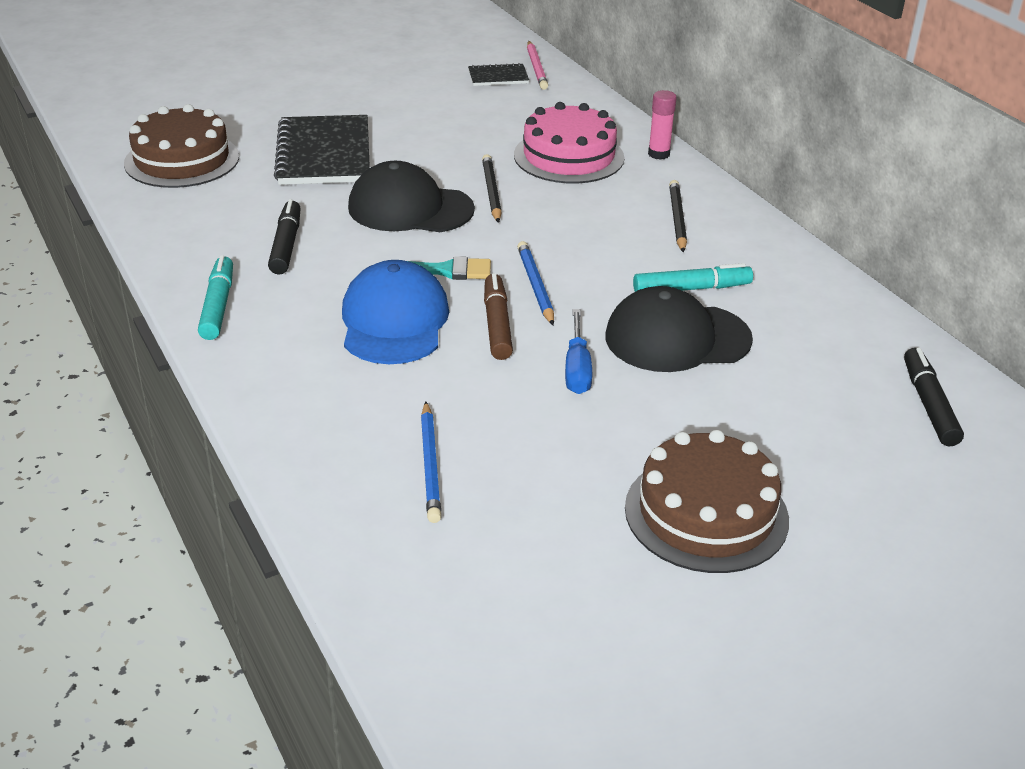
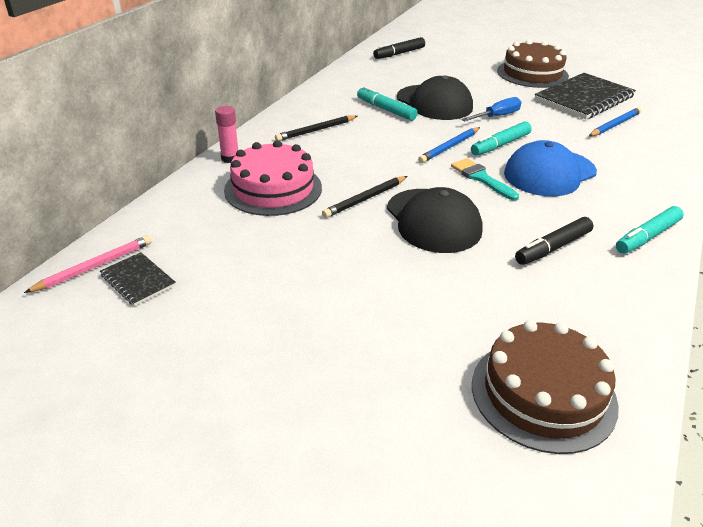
camera: 125 degrees left, 0 degrees up
black notebook [274,115,370,185] -> black notebook moved to [534,73,636,119]
brown marker [484,273,513,360] -> turquoise marker [471,121,532,156]

